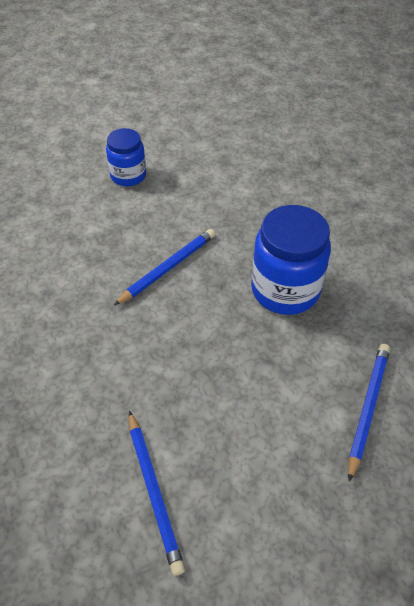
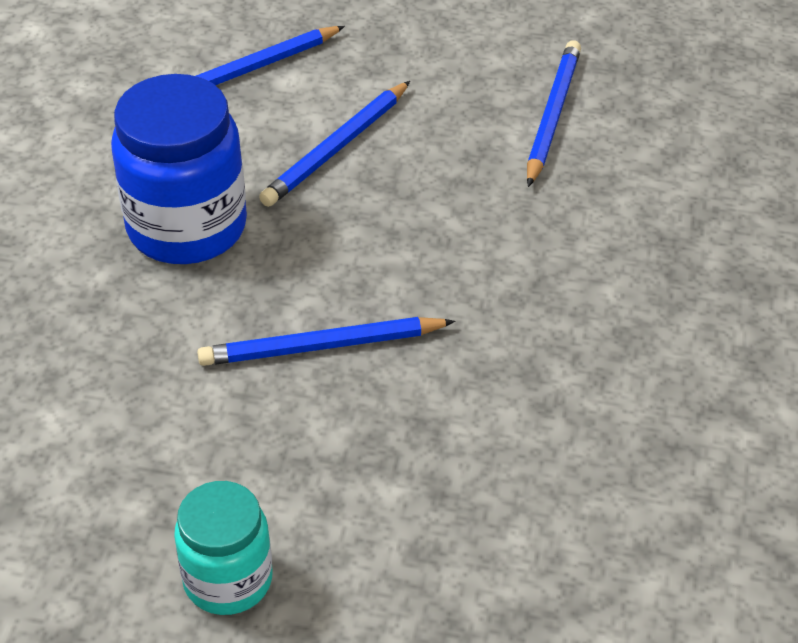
camera: 145 degrees left, 5 degrees down
blue jar [106,128,146,186] -> turquoise jar [174,481,273,615]
none -> blue pencil [259,81,410,207]

